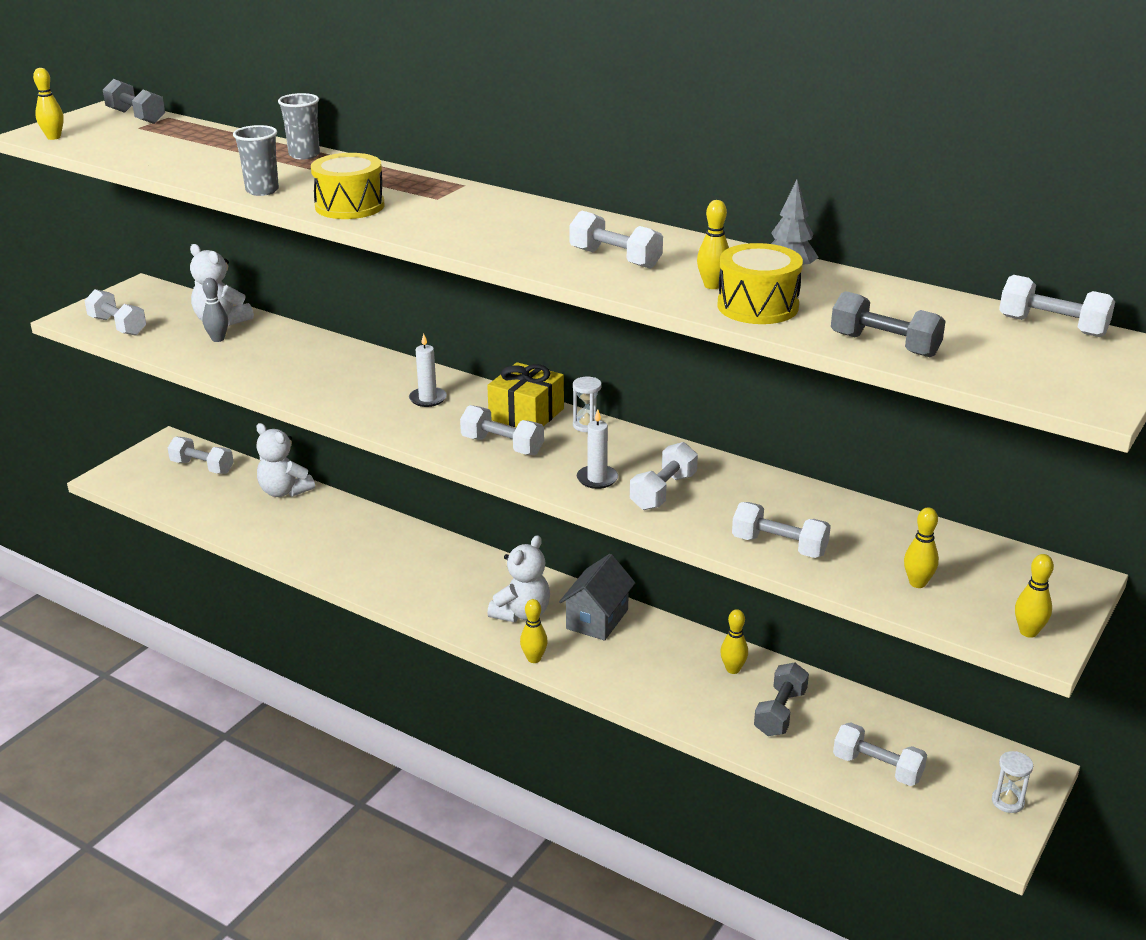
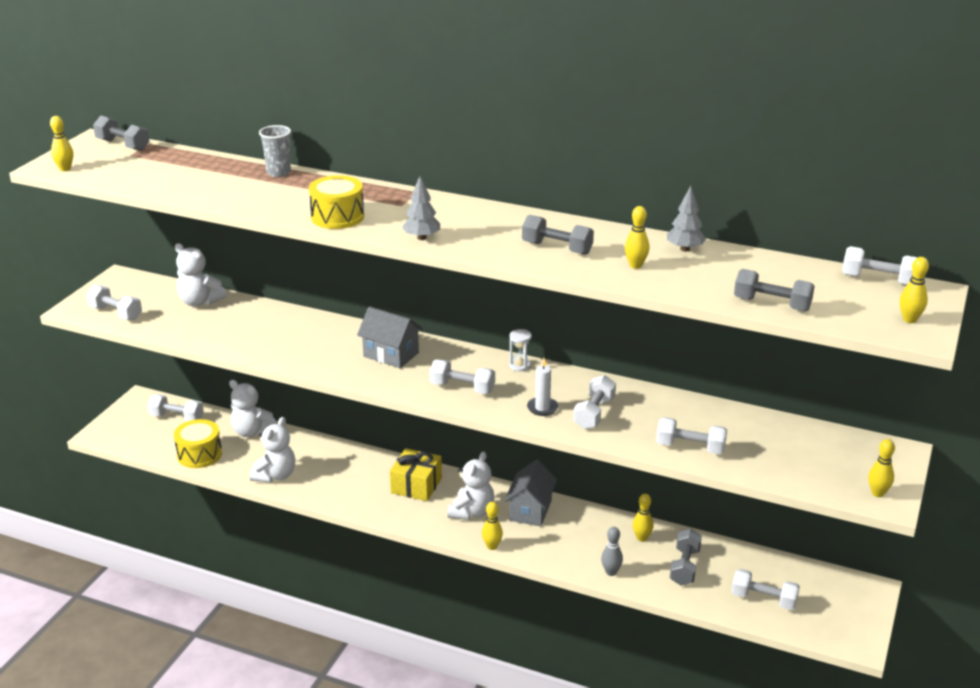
camera: 10 degrees left, 0 degrees up
grey bowling pin [202,278,228,342] -> grey bowling pin moved to [601,527,623,576]
grey cup [233,125,279,196] -> none
white candle [409,333,447,407] -> grey house [357,307,423,368]
yellow gift [487,362,564,427] -> yellow gift moved to [390,448,442,501]
white dumbbell [569,211,663,269] -> grey dumbbell [522,215,594,255]
yellow drum [717,243,803,324] -> yellow drum moved to [174,419,222,468]
yellow bowling pin [904,507,939,588] -> yellow bowling pin moved to [900,257,929,323]
white hourglass [992,751,1033,813] -> none
none -> white teddy bear [250,417,296,483]
none -> grey tree [402,176,440,240]

